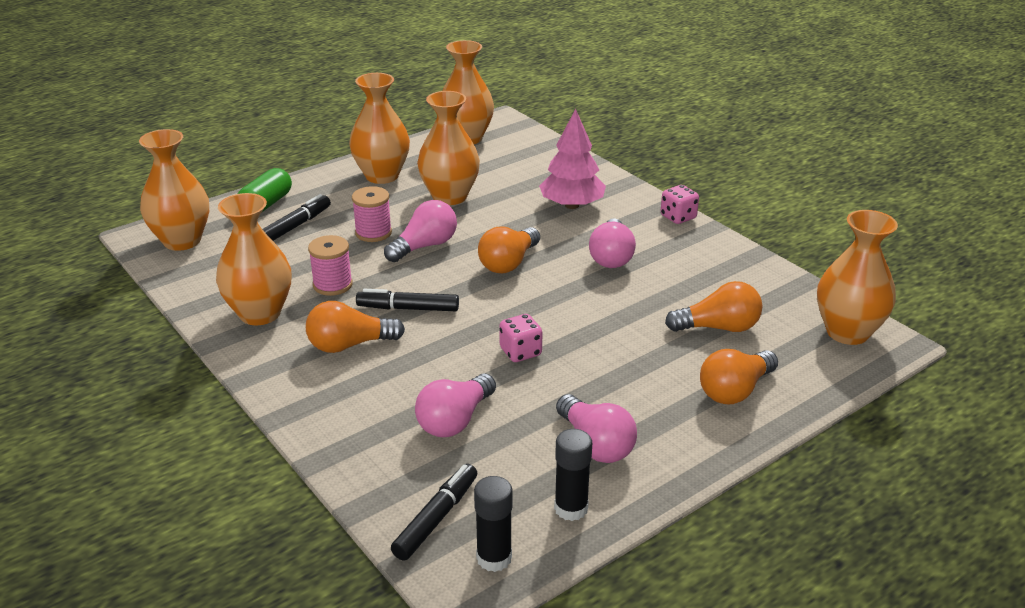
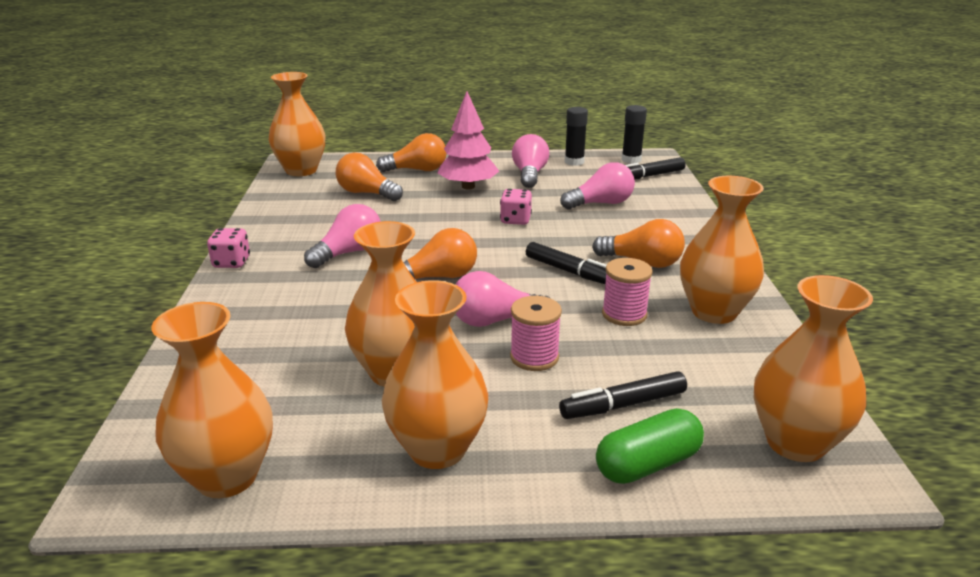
camera: 145 degrees left, 5 degrees down
pink tree [539,109,606,209] -> pink tree moved to [437,91,499,189]

